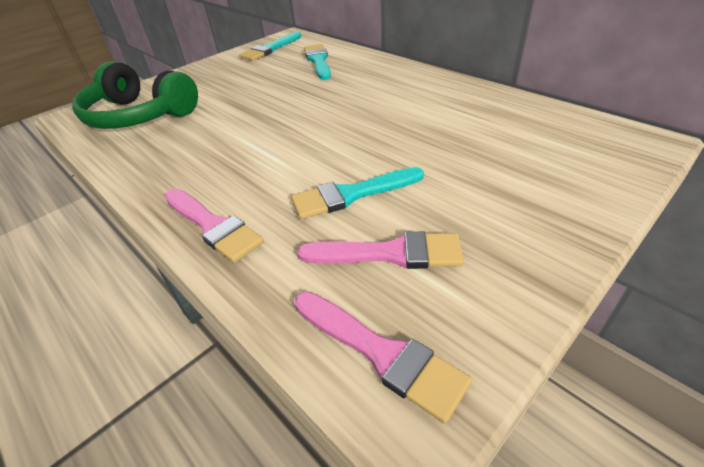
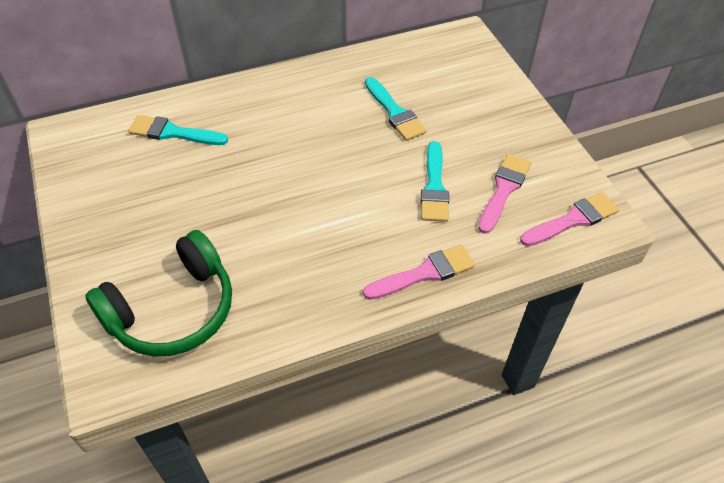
camera: 70 degrees left, 10 degrees up
turquoise brush [239,32,301,61] -> turquoise brush moved to [365,77,427,141]

